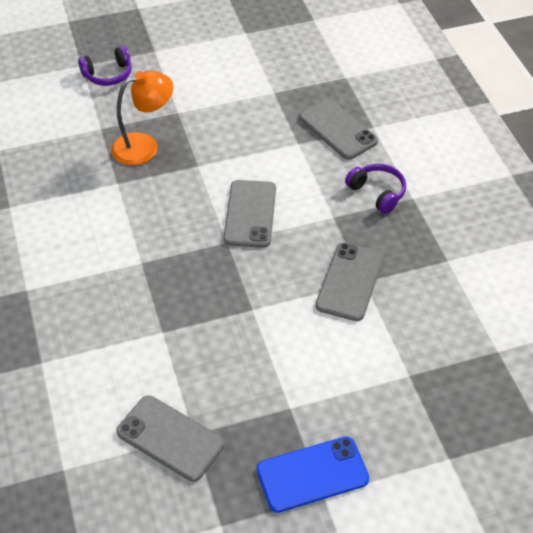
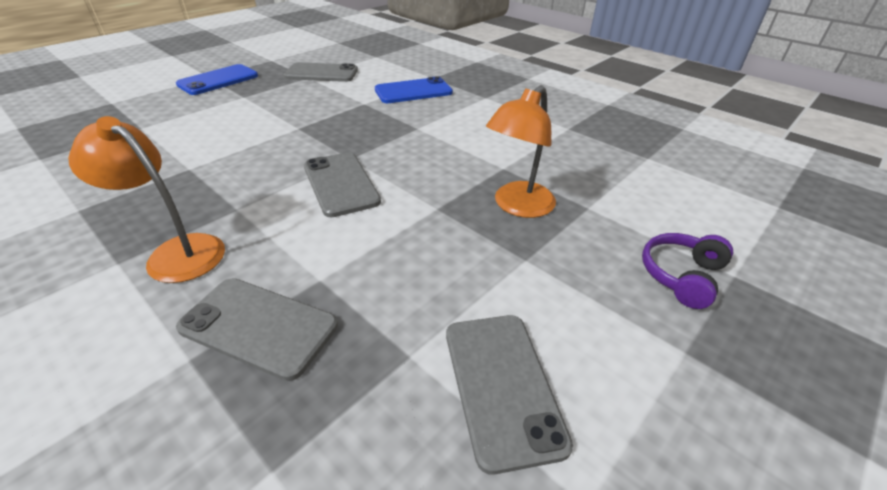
camera: 150 degrees right, 10 degrees down
grey phone [315,242,384,321] -> grey phone moved to [446,315,573,475]
purple headphones [345,164,406,214] -> orange lamp [68,116,225,283]
none -> blue phone [375,76,453,103]

